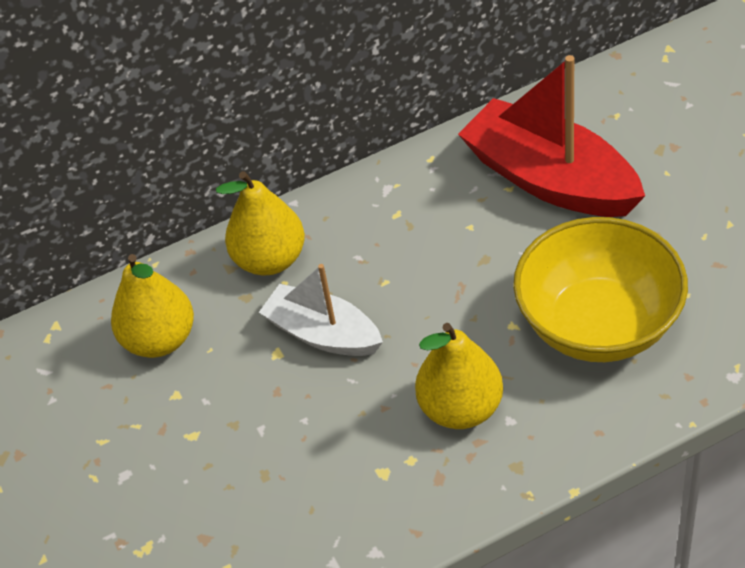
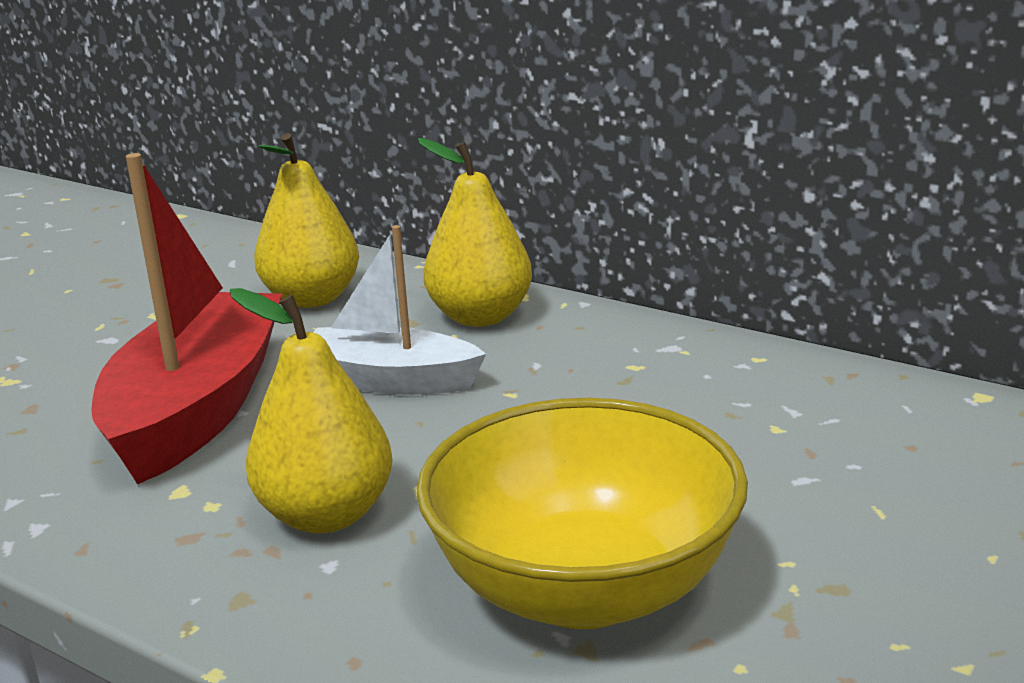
camera: 55 degrees right, 25 degrees down
white boat [259,264,383,356] -> white boat turned 75 degrees counterclockwise [313,225,486,395]
red boat [458,55,645,217] -> red boat moved to [91,153,282,484]

